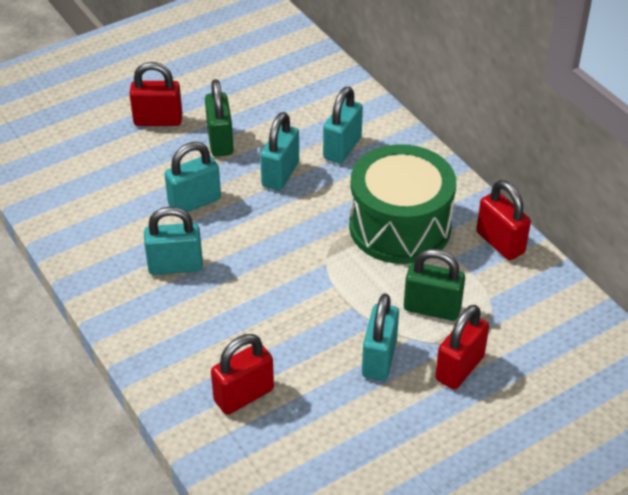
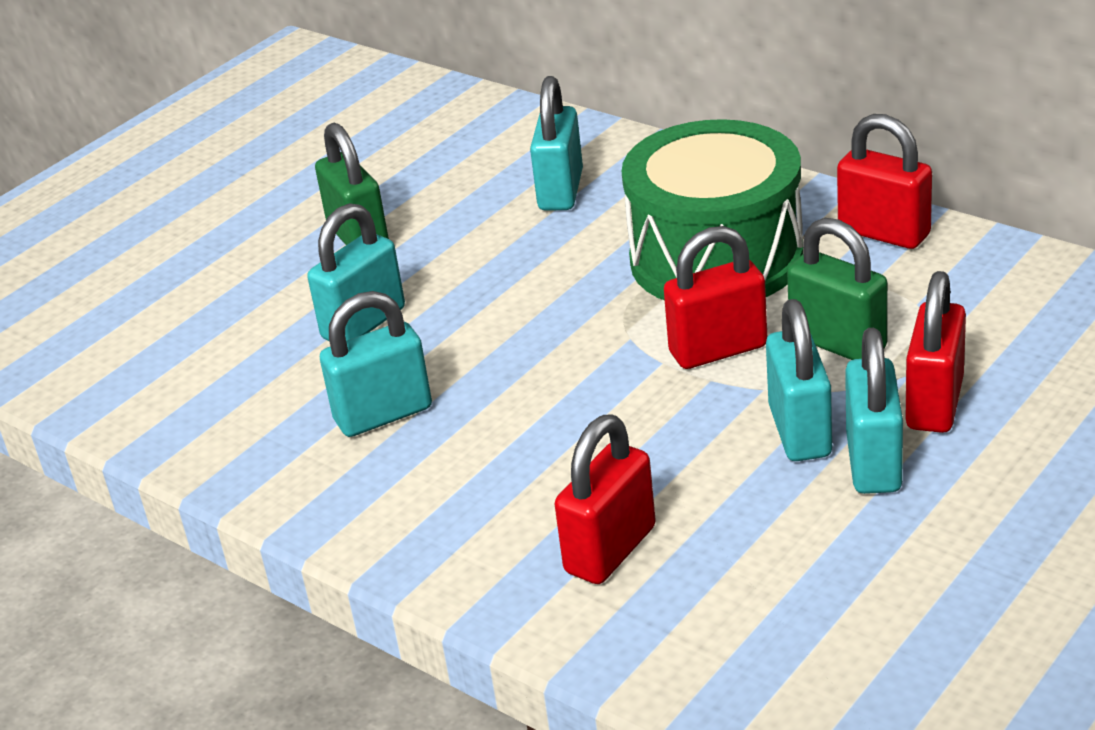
camera: 15 degrees left, 10 degrees down
red padlock [129,62,182,126] -> red padlock moved to [664,226,767,369]
turquoise padlock [260,112,299,191] -> turquoise padlock moved to [845,328,903,494]
green padlock [404,249,465,321] -> green padlock turned 45 degrees clockwise [787,218,888,360]

